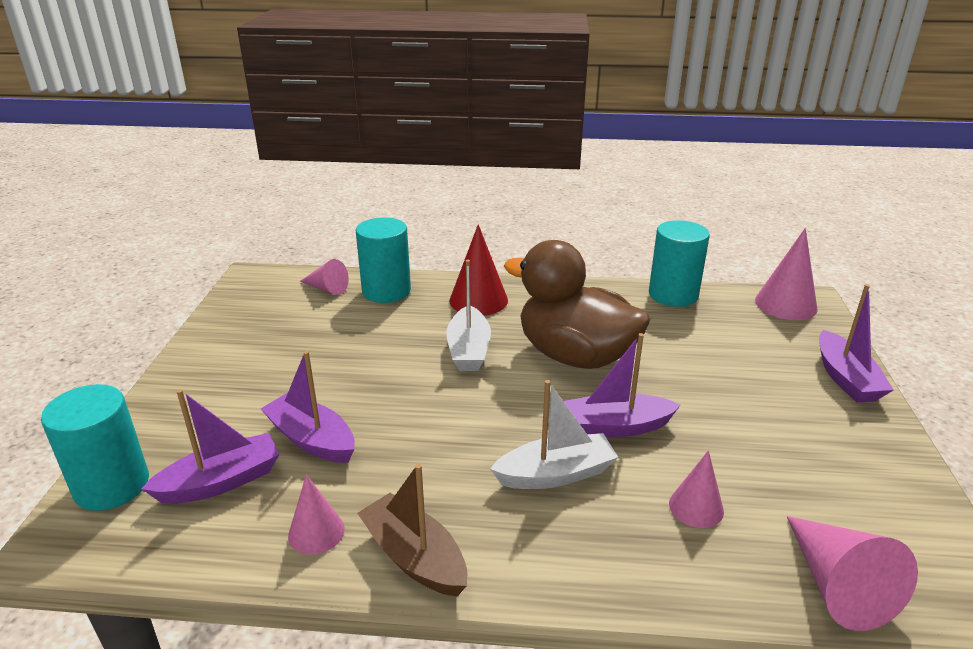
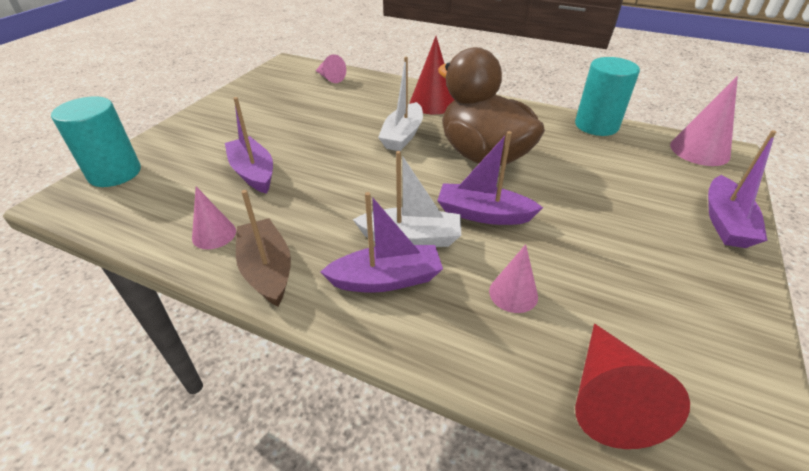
camera: 20 degrees right, 10 degrees up
purple boat [141,389,280,504] -> purple boat moved to [320,192,443,293]
turquoise cylinder [356,217,411,303] -> none
pink cone [787,516,918,631] -> red cone [575,323,690,449]

